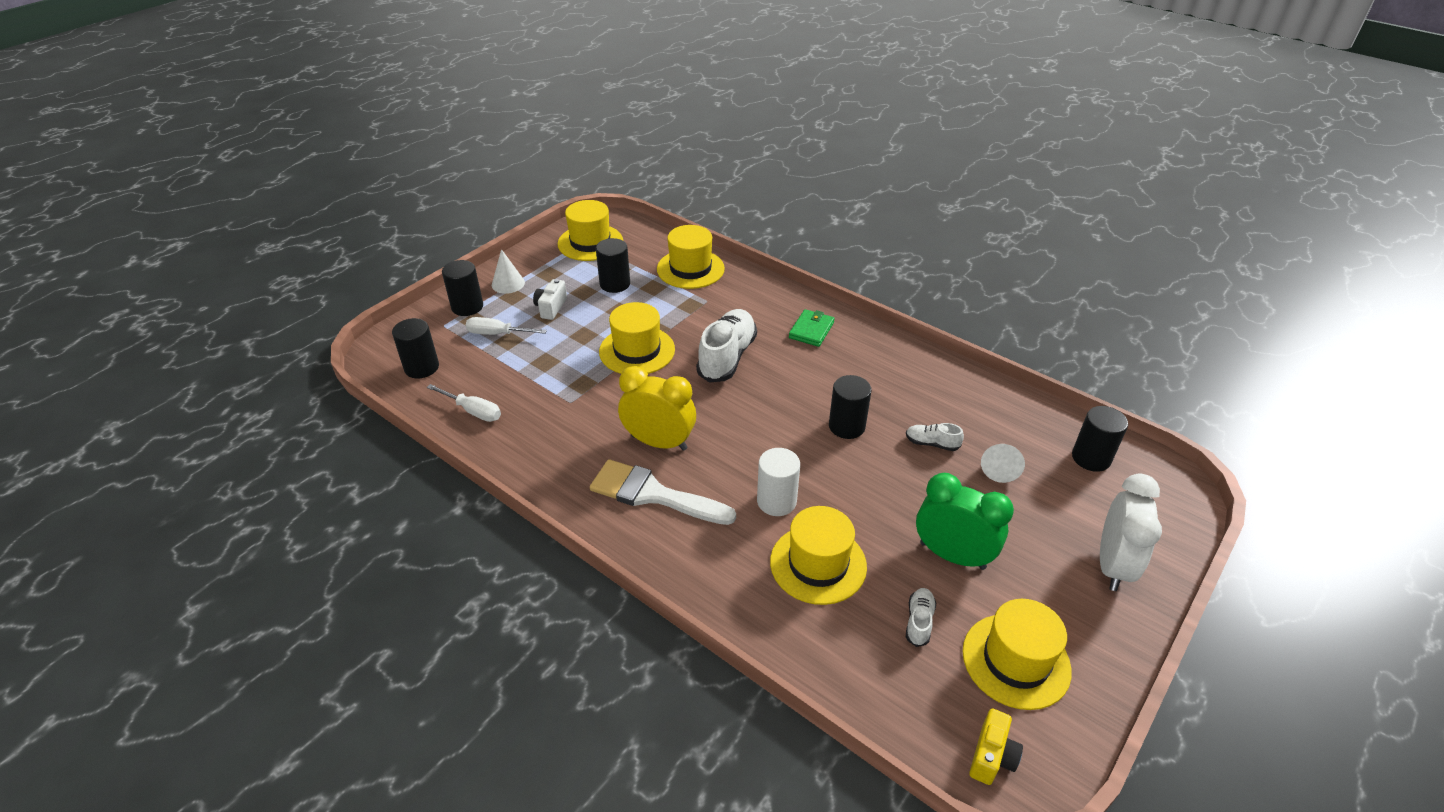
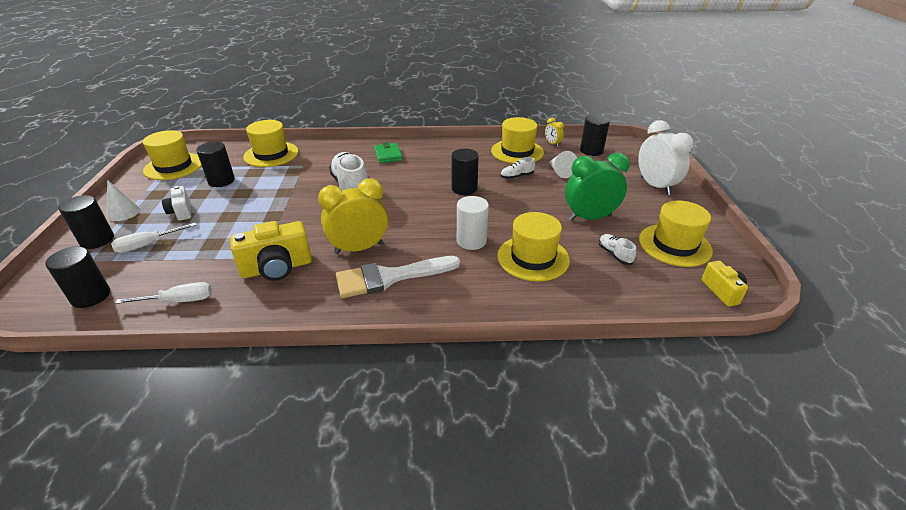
camera: 40 degrees left, 5 degrees down
yellow hat [599,302,675,374] -> yellow hat moved to [491,117,544,164]
none -> yellow camera [230,221,312,281]
none -> yellow clock [545,118,564,147]

